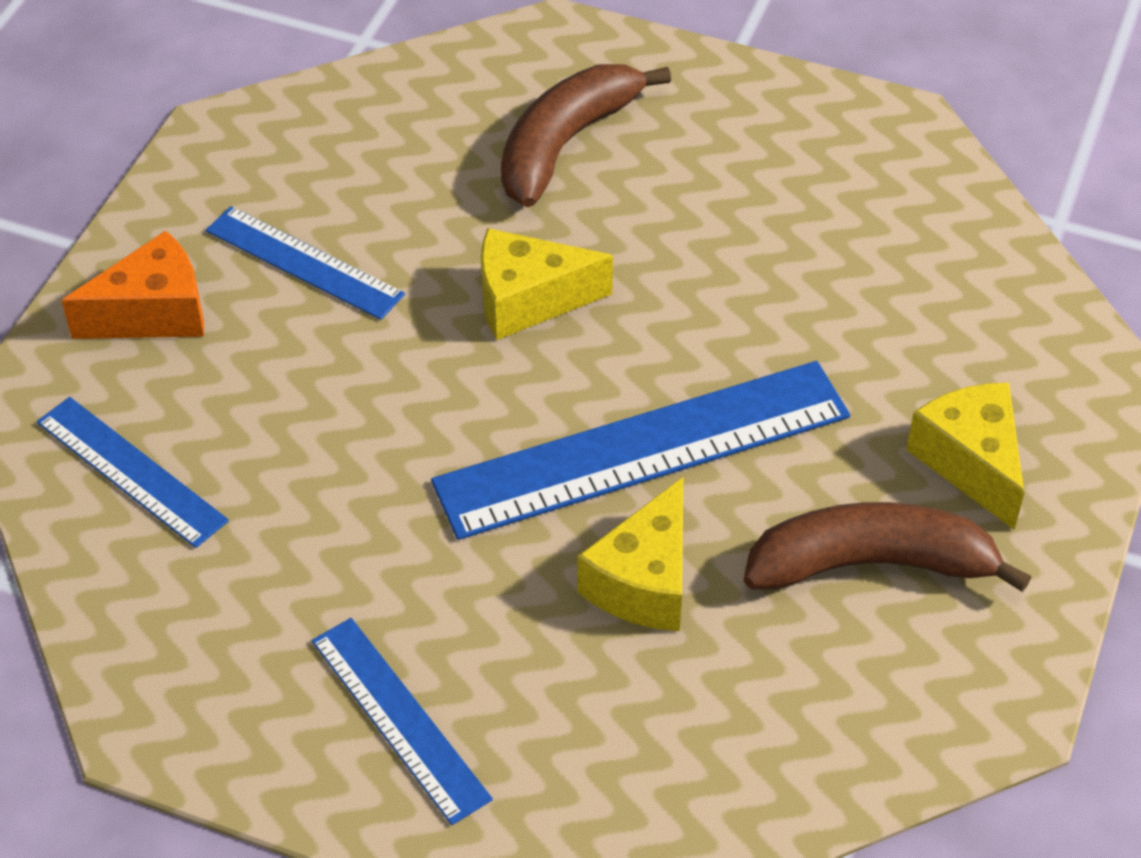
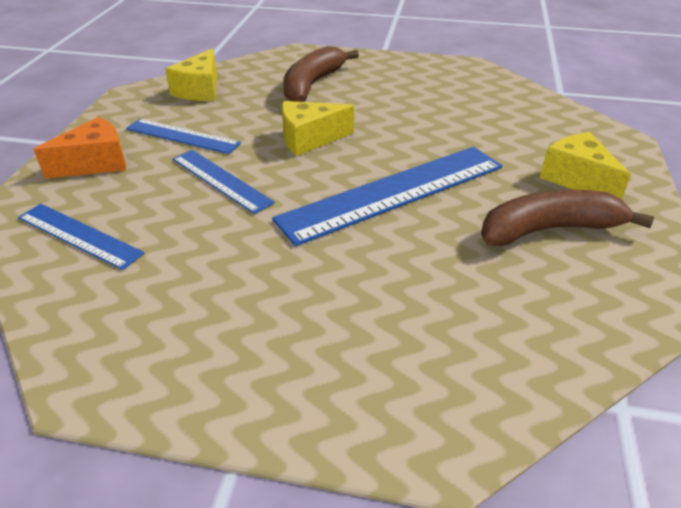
camera: 10 degrees left, 10 degrees down
blue ruler [312,618,493,825] -> blue ruler moved to [173,150,275,214]
yellow cheese [577,477,683,631] -> yellow cheese moved to [165,48,217,101]

